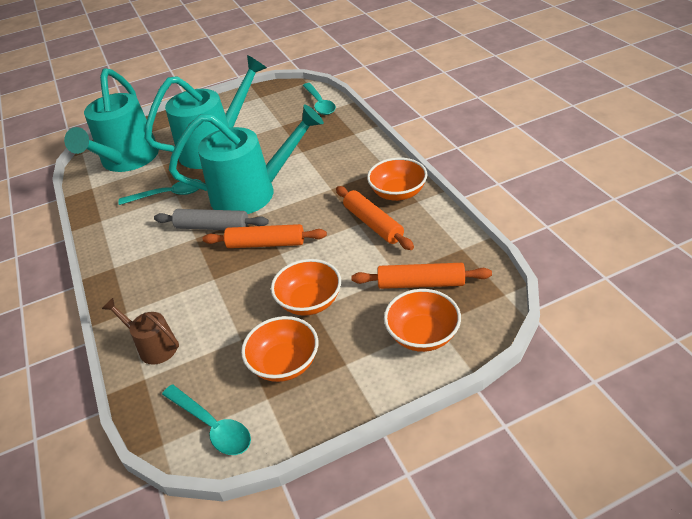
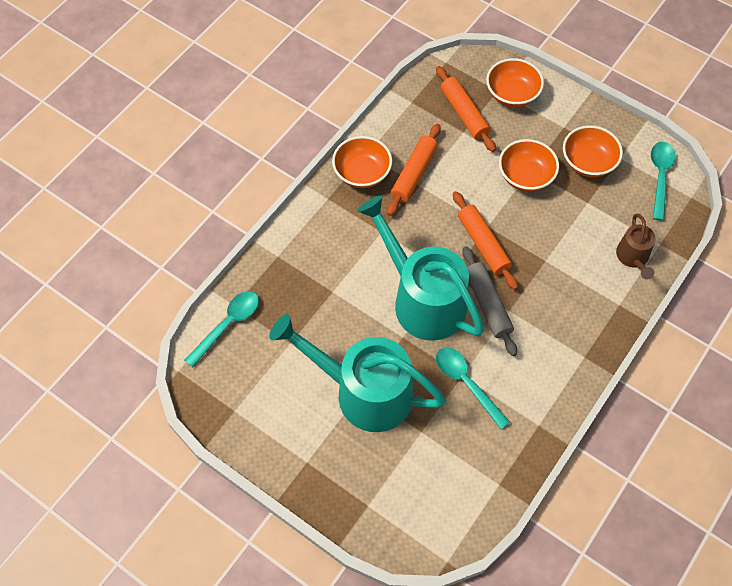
camera: 125 degrees left, 20 degrees up
turquoise watering can [64,68,159,172] -> none

